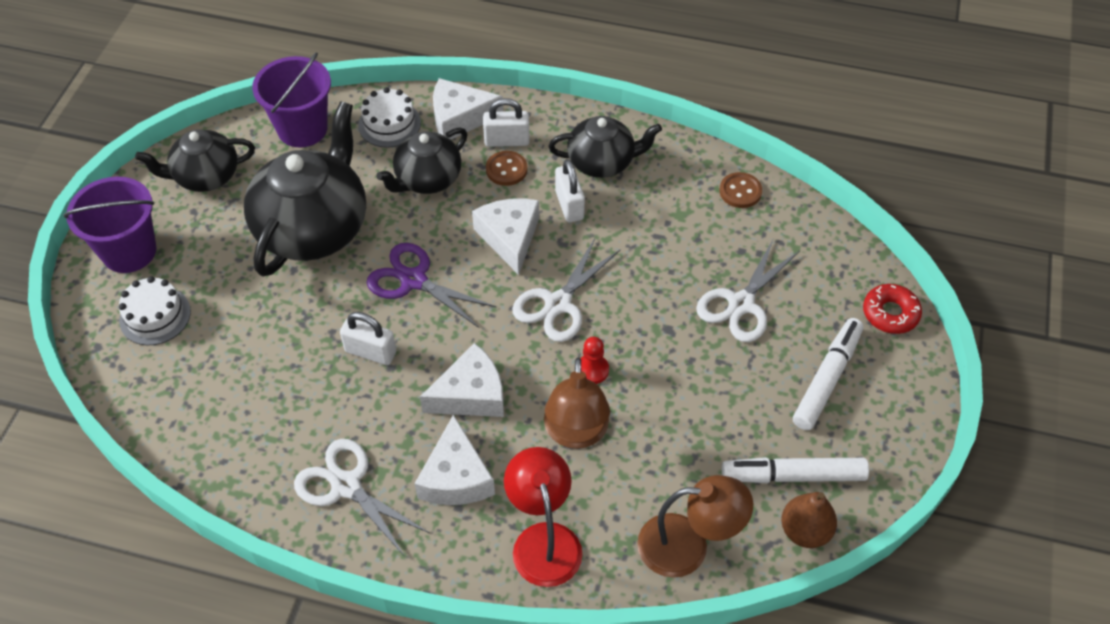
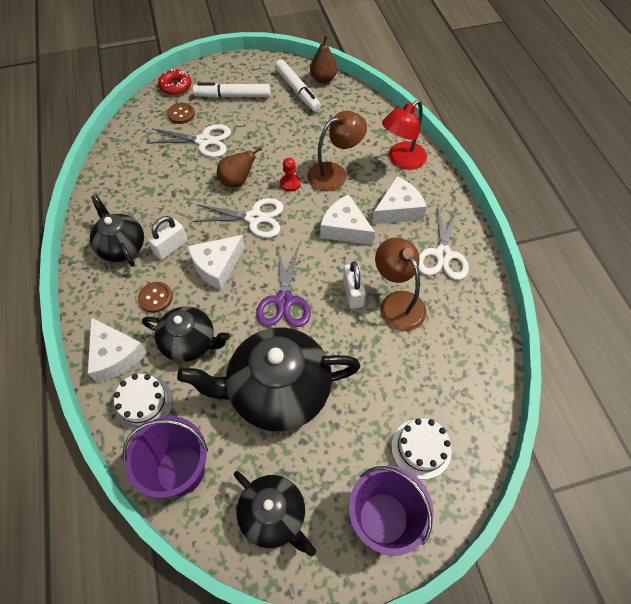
camera: 120 degrees left, 5 degrees up
white padlock [483,98,530,147] -> none
brown lamp [637,475,753,578] -> brown lamp moved to [375,237,426,331]
brown button [719,172,762,208] -> brown button moved to [167,103,195,124]
none -> brown pear [217,147,262,187]

